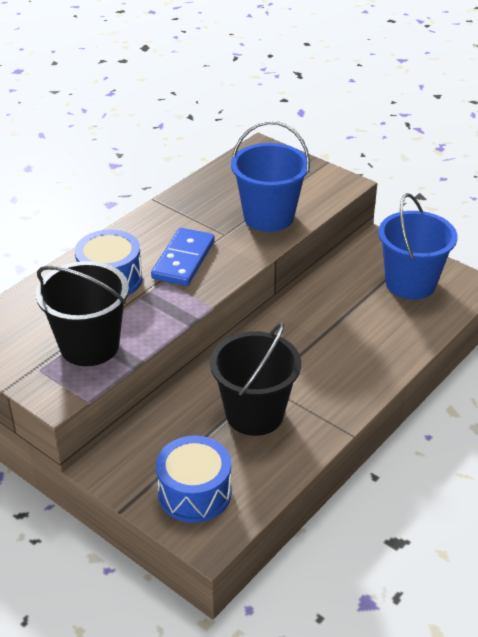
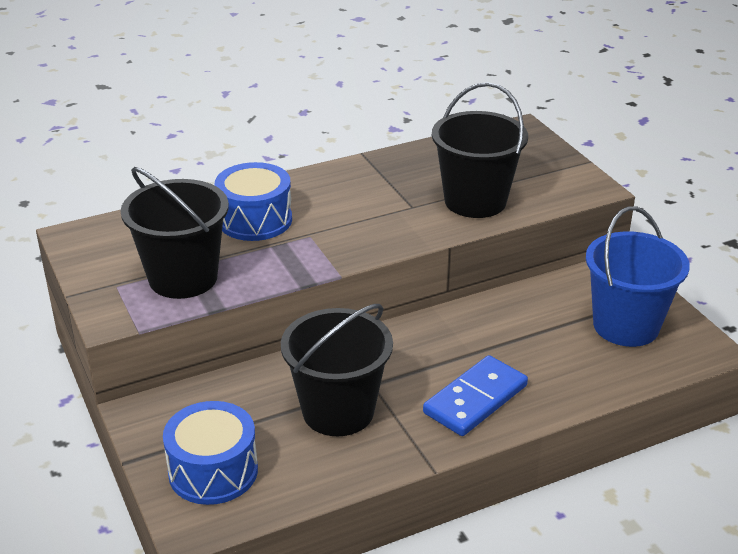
camera: 25 degrees right, 5 degrees down
blue domino [151,228,215,286] -> blue domino moved to [423,355,528,436]
blue bucket [231,121,310,232] -> black bucket [432,82,528,218]

